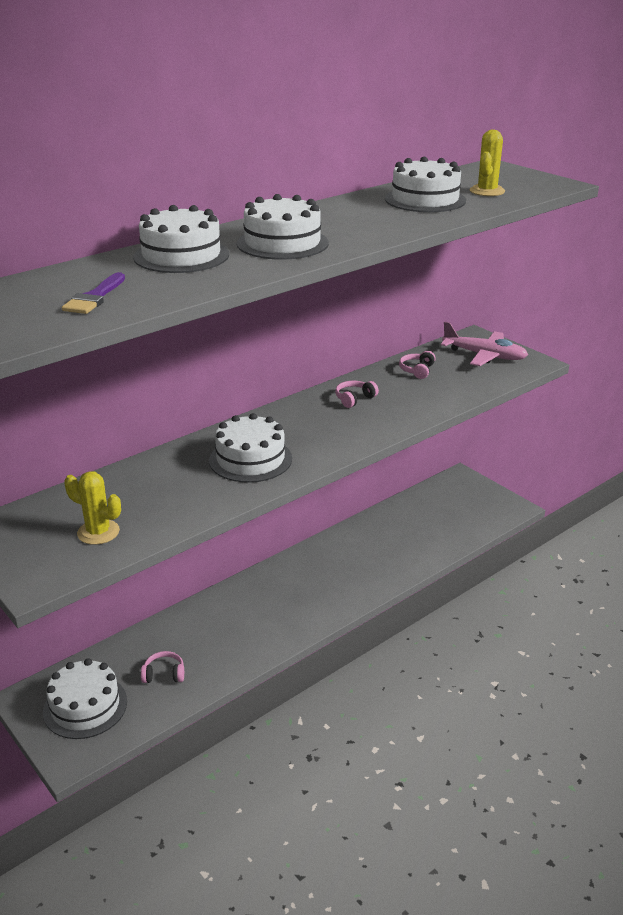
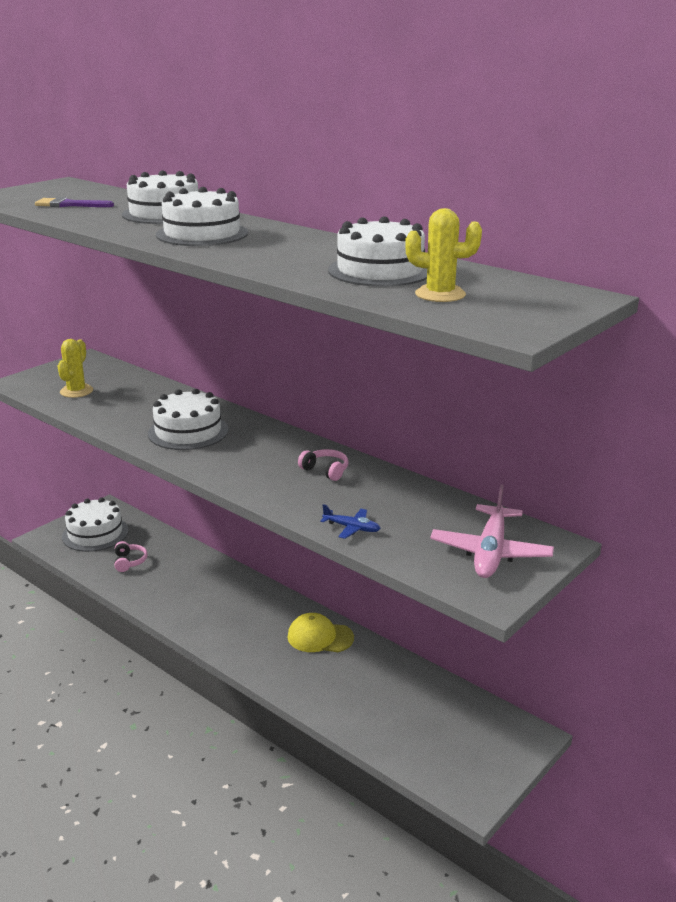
camera: 80 degrees right, 5 degrees down
pink headphones [399,351,436,379] -> none
none -> yellow cap [287,613,354,652]
none -> blue plane [320,504,381,539]

